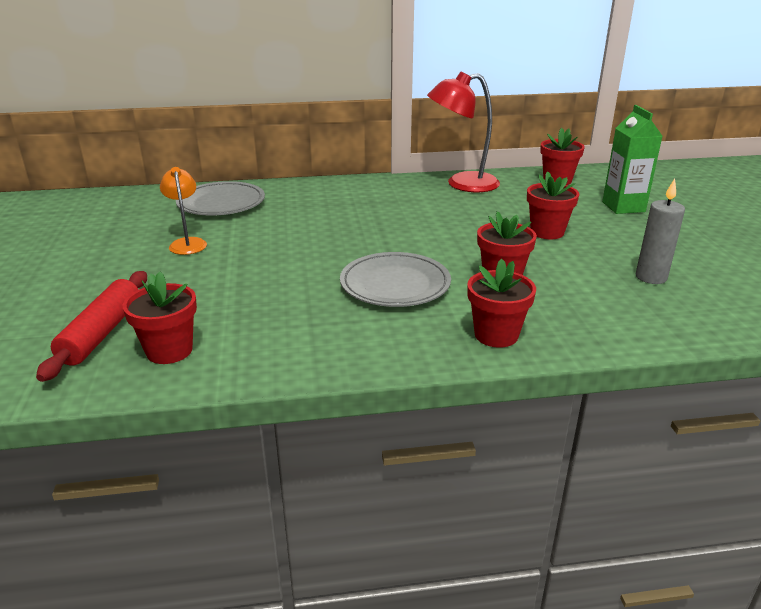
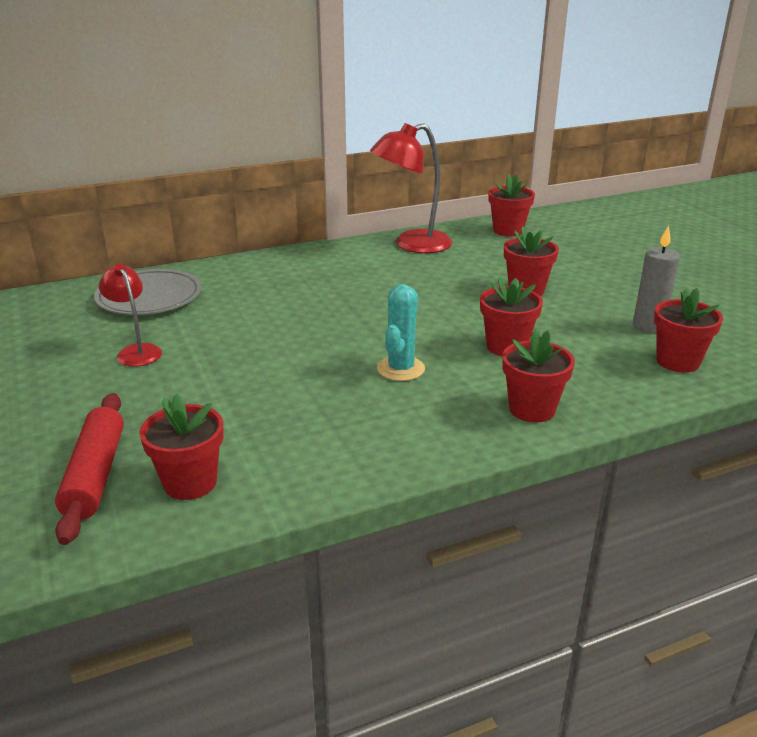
camera: 15 degrees left, 0 degrees up
orange lamp [160,167,207,255] -> red lamp [99,264,162,367]
grey plate [340,252,451,307] -> turquoise cactus [377,284,425,381]
green carton [602,105,662,214] -> none
none -> red flower pot [654,288,723,373]

